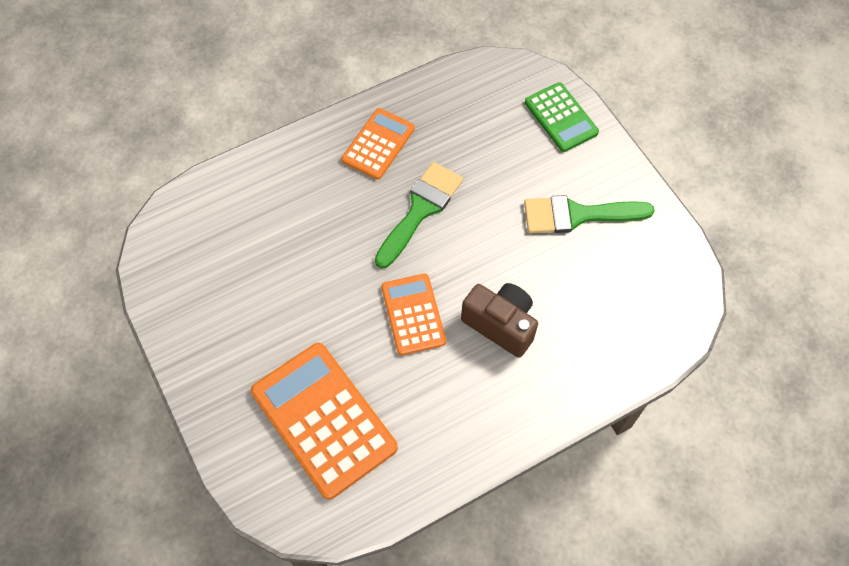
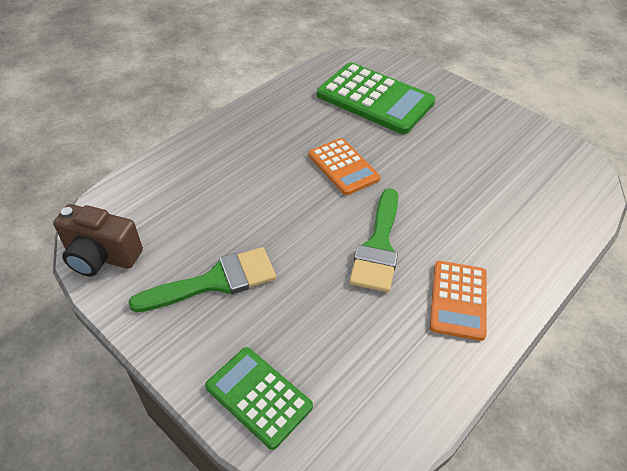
camera: 160 degrees right, 15 degrees down
orange calculator [251,343,398,500] -> green calculator [317,62,436,134]
brown camera [461,283,538,358] -> brown camera moved to [53,204,143,276]

